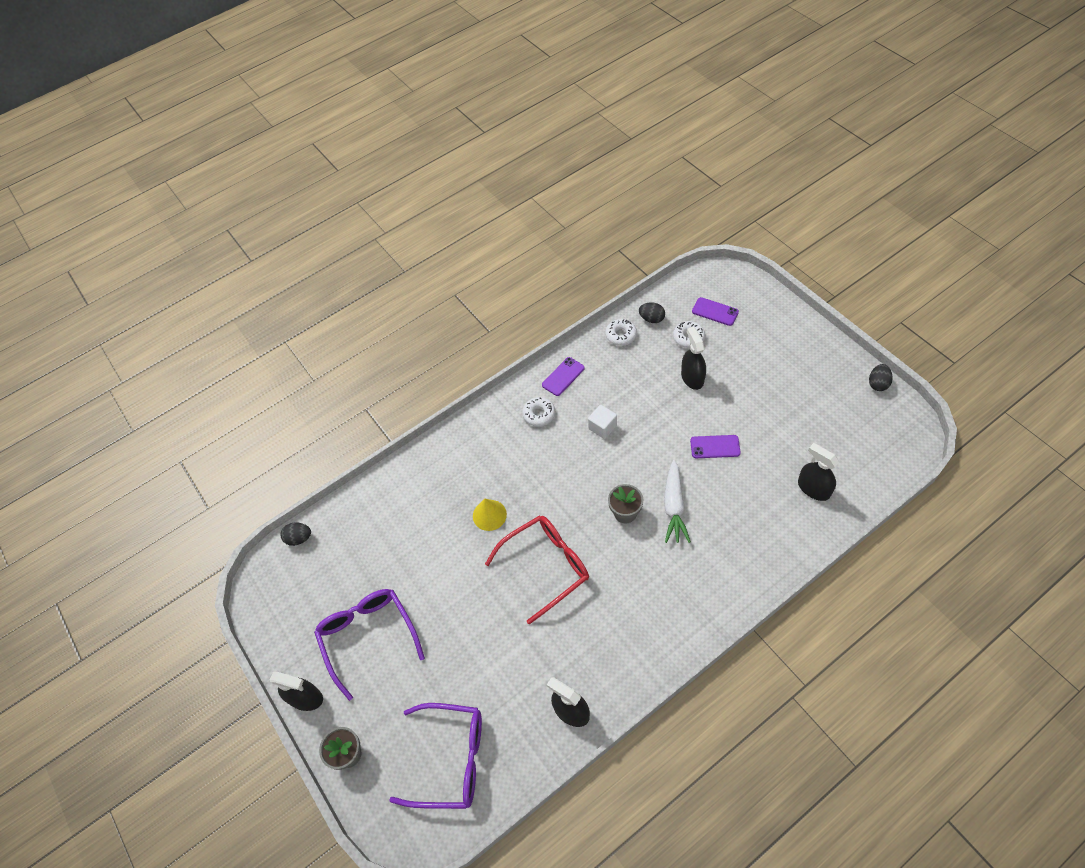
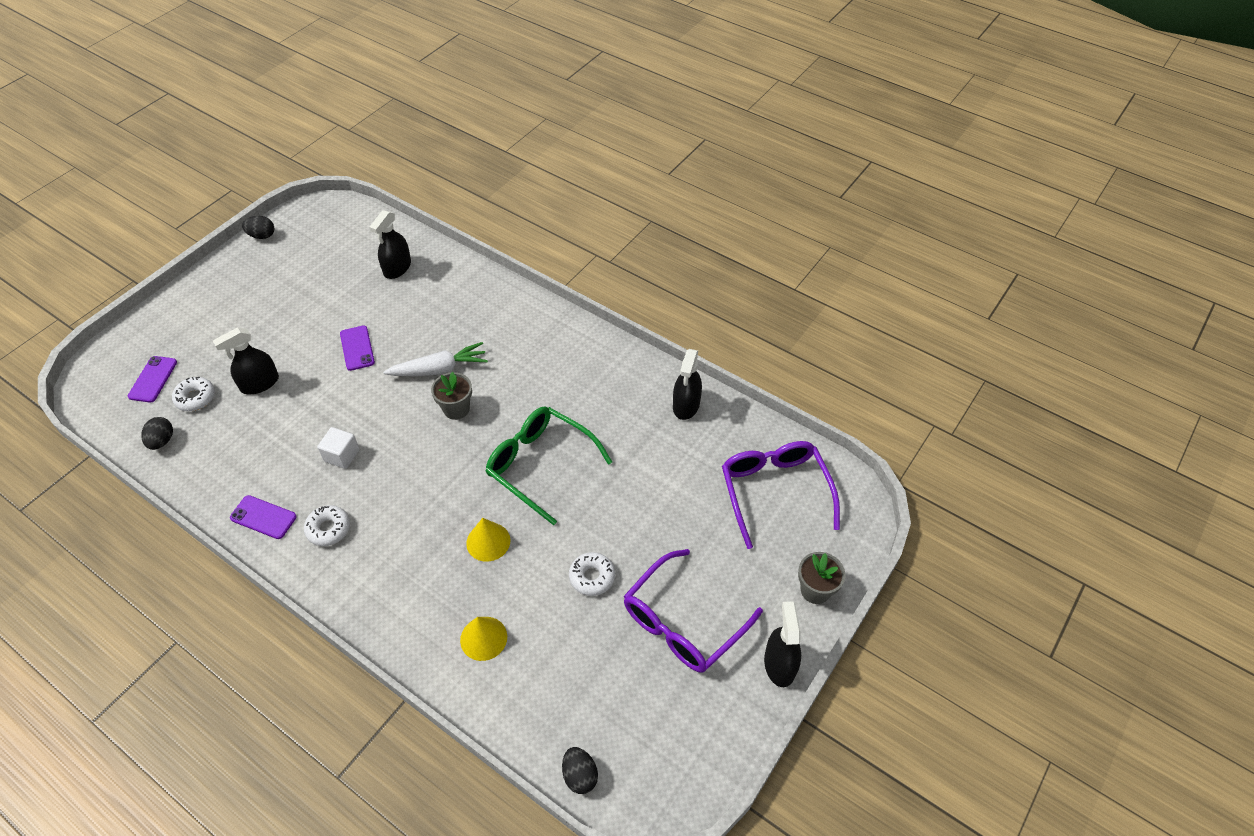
camera: 115 degrees left, 5 degrees down
red glasses [485,515,589,625] -> green glasses [486,406,612,525]
white donut [605,319,637,346] -> white donut moved to [569,552,615,596]
none -> yellow cone [460,617,507,661]

